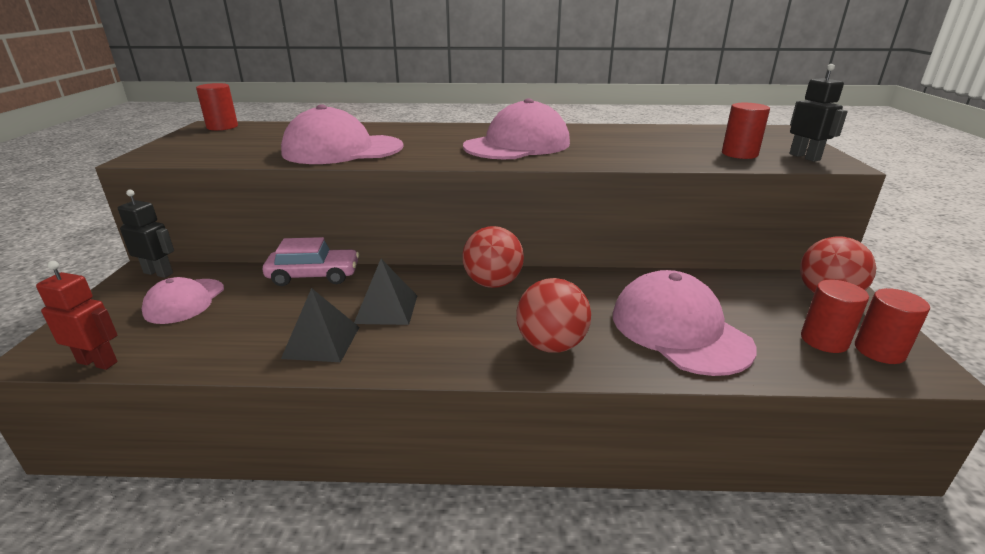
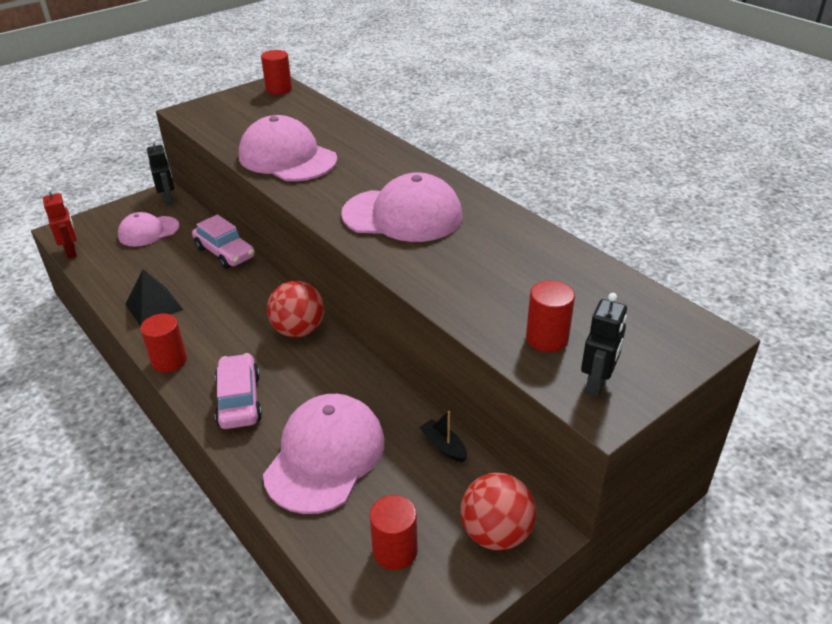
camera: 50 degrees right, 10 degrees up
black pyramid [354,259,417,325] -> none
red ball [516,278,591,353] -> pink car [215,353,262,429]
red cylinder [855,288,930,364] -> red cylinder moved to [140,314,187,373]
none -> black boat [419,411,467,463]

